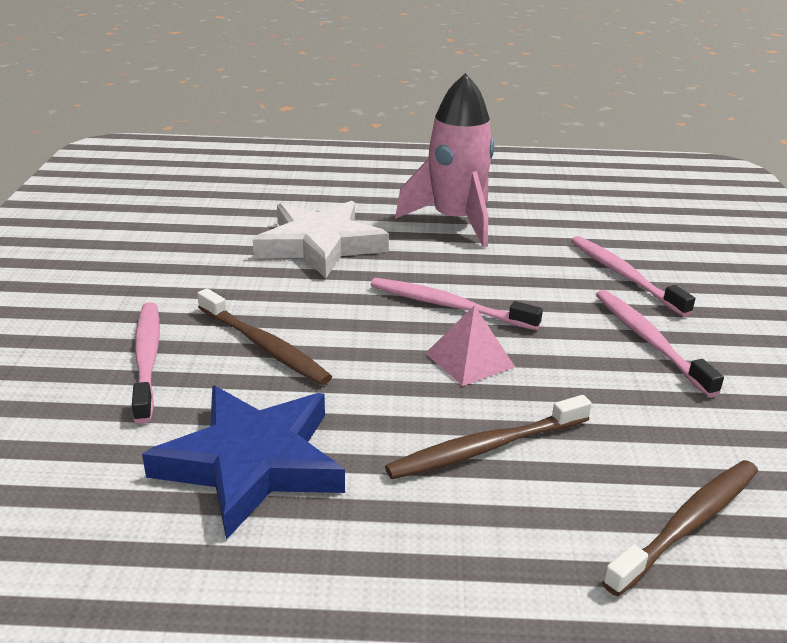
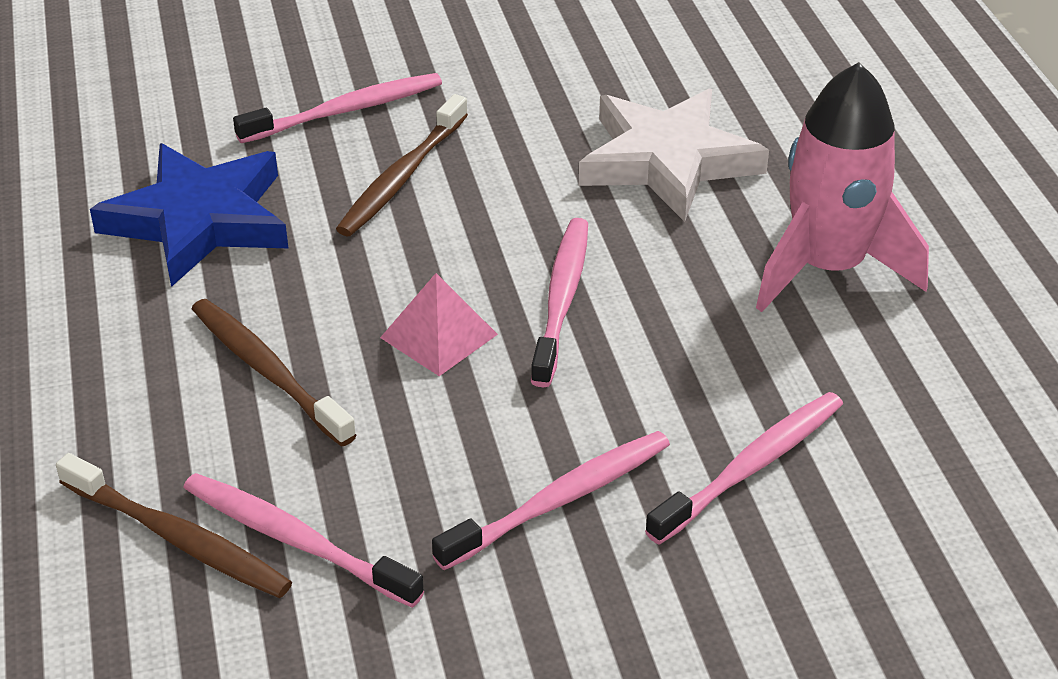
camera: 75 degrees right, 10 degrees up
none -> pink toothbrush [183,473,424,608]

